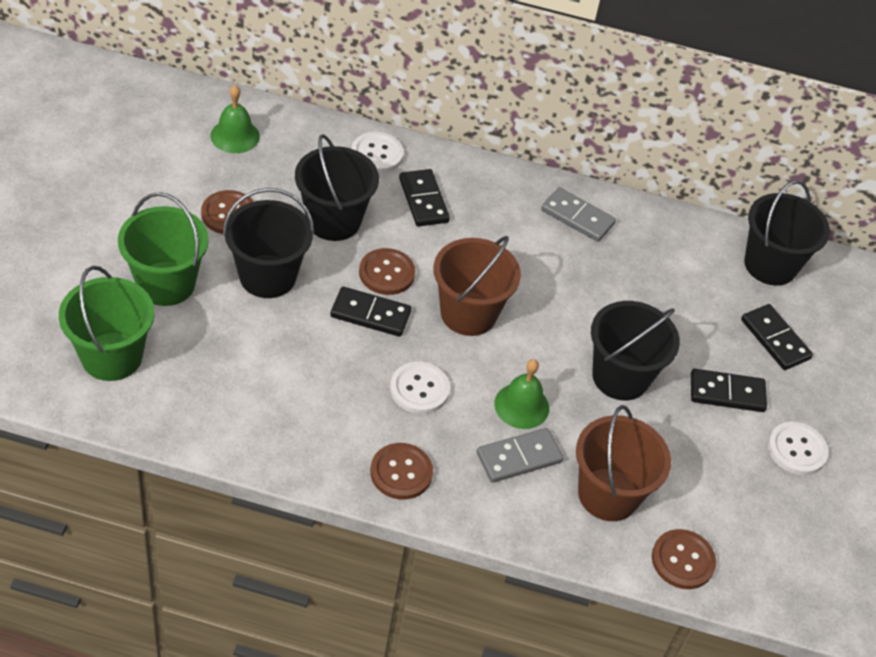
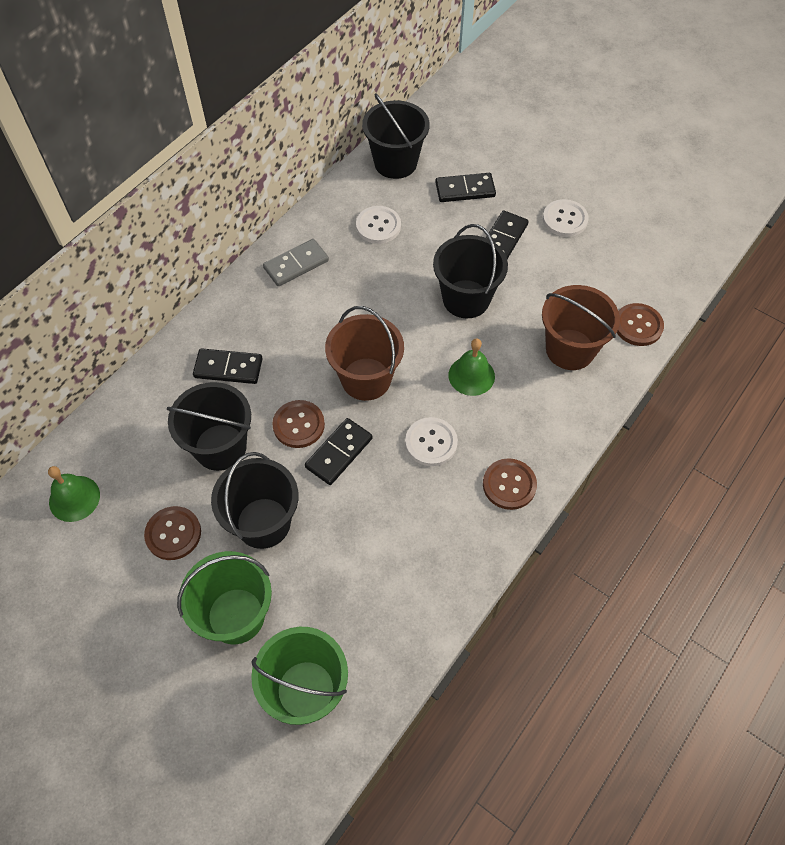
camera: 60 degrees left, 10 degrees up
white button [352,132,404,173] -> white button moved to [356,206,401,244]
grey domino [477,428,563,483] -> none

